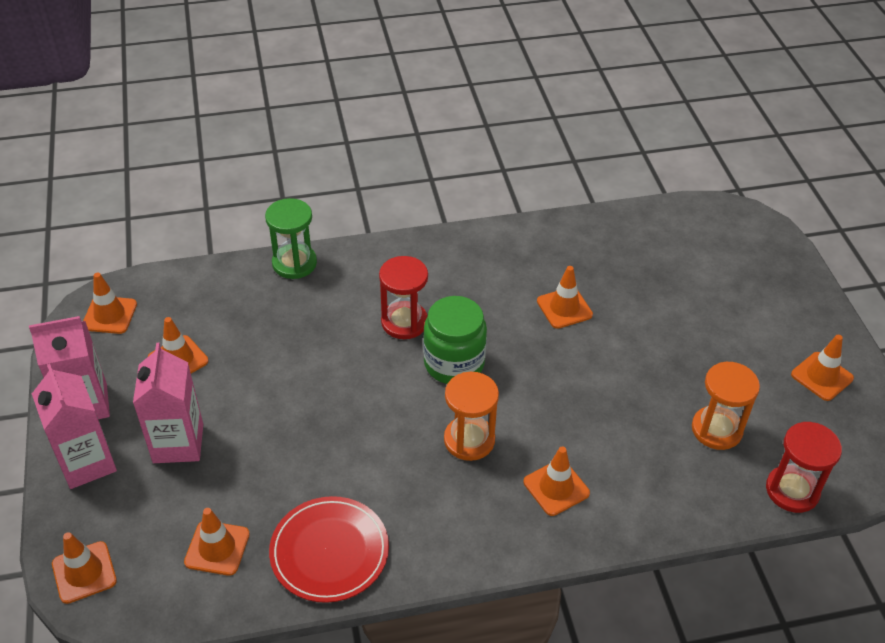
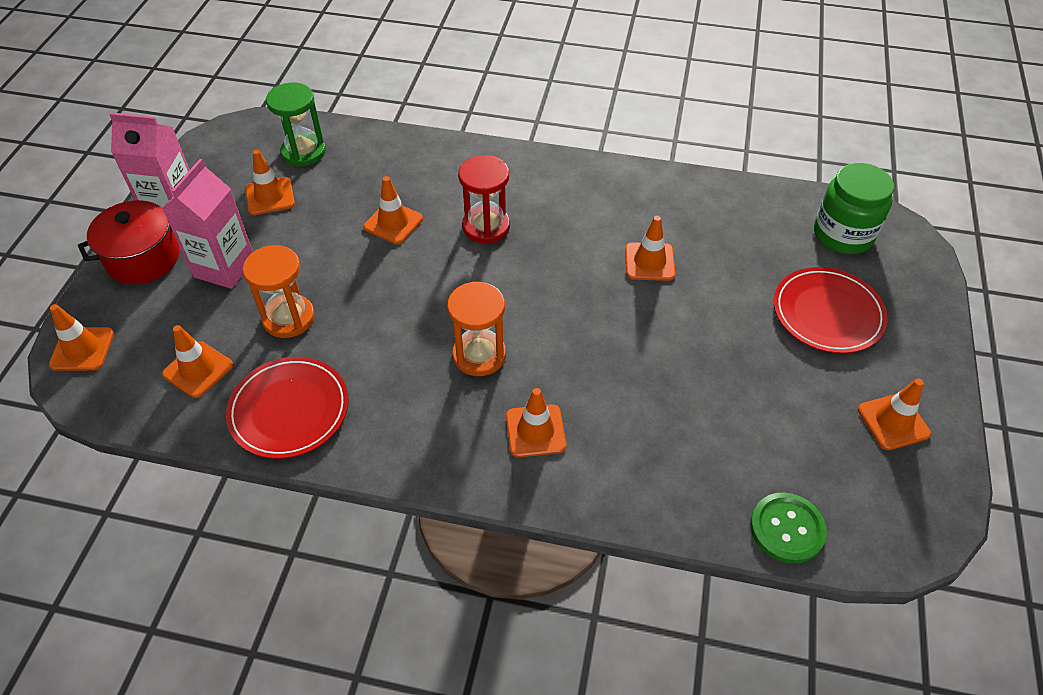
camera: 25 degrees right, 5 degrees up
pink carton [32,364,117,489] -> red pot [78,200,179,284]
orange traffic cone [83,273,137,334] -> orange traffic cone moved to [363,176,423,244]
green hourglass [265,198,317,279] -> green hourglass moved to [266,83,326,167]
green jar [423,296,487,384] -> green jar moved to [814,163,894,254]
orange hourglass [692,361,760,450] -> orange hourglass moved to [243,245,315,338]
red hourglass [766,422,842,513] -> green button [750,492,827,564]
none -> red plate [774,267,888,353]

